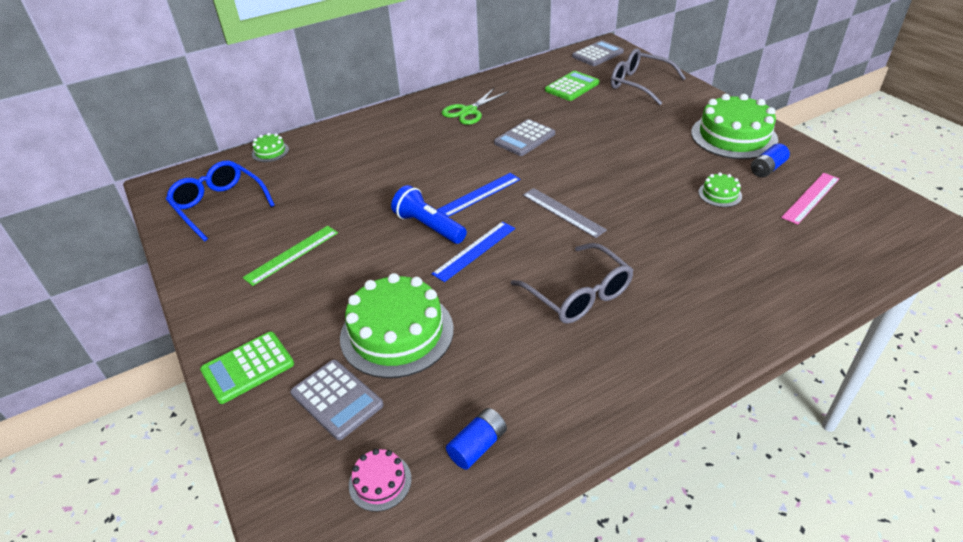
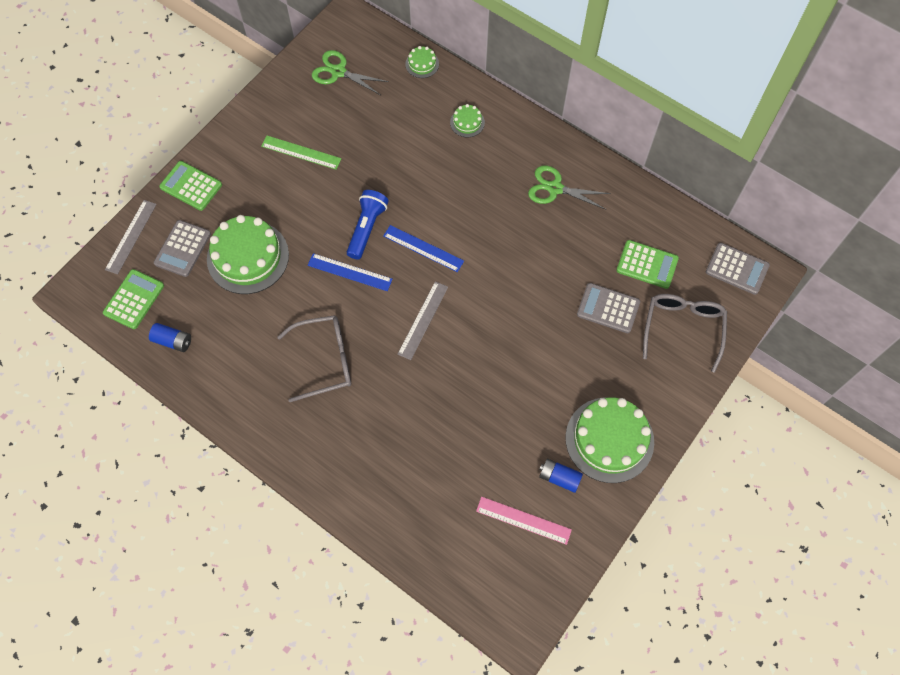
camera: 65 degrees right, 25 degrees up
blue glasses [166,161,275,241] -> green scissors [312,50,389,95]
pink cake [349,449,412,512] -> green calculator [103,269,164,329]
grey calculator [494,119,555,156] -> grey calculator moved to [577,283,640,333]
grey glasses [511,243,633,324] -> grey glasses turned 135 degrees counterclockwise [277,315,351,402]
green cake [698,172,742,207] -> green cake moved to [450,104,485,137]
none -> grey ruler [105,200,157,274]

